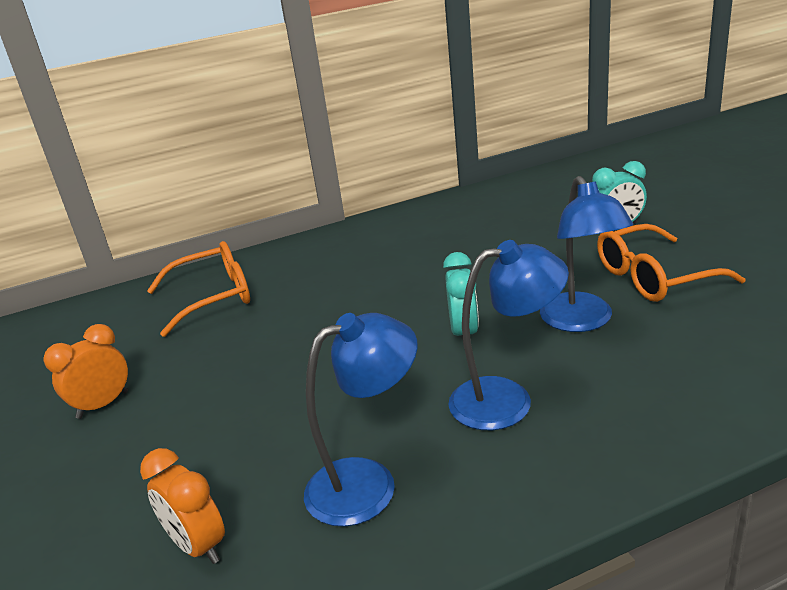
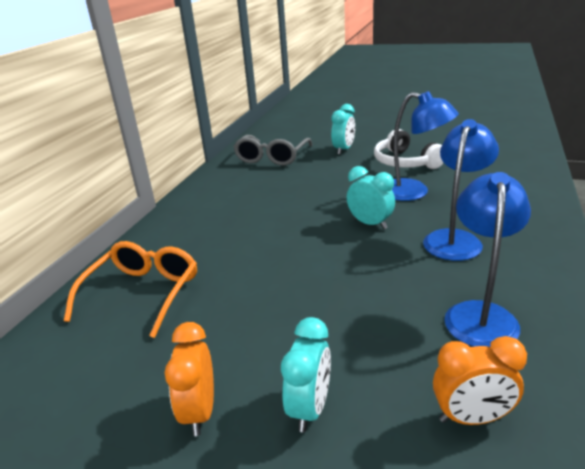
camera: 50 degrees left, 0 degrees up
orange glasses [597,224,746,302] -> white headphones [374,129,444,169]
none -> grey glasses [233,135,313,166]
none -> turquoise clock [281,317,331,432]

